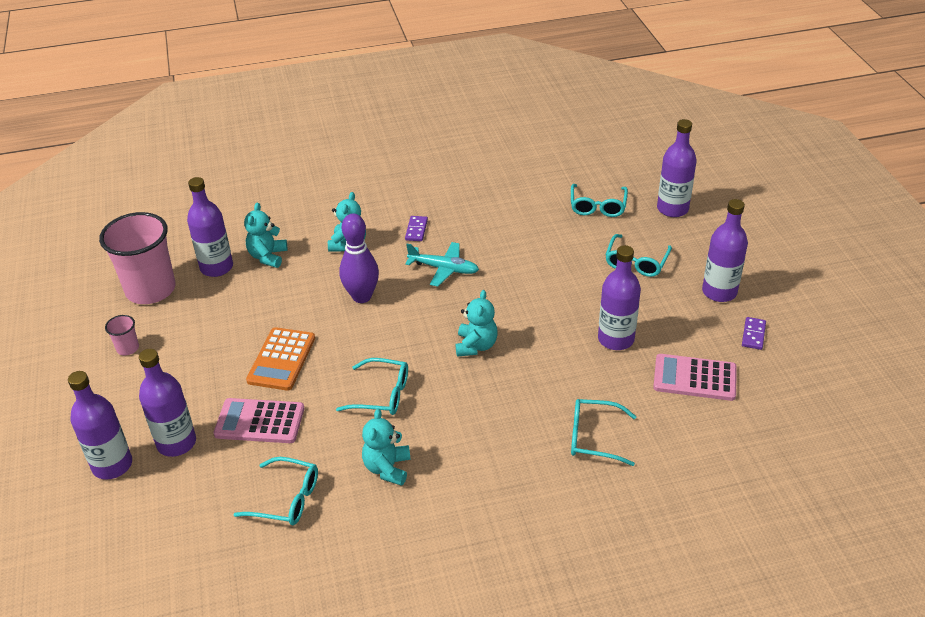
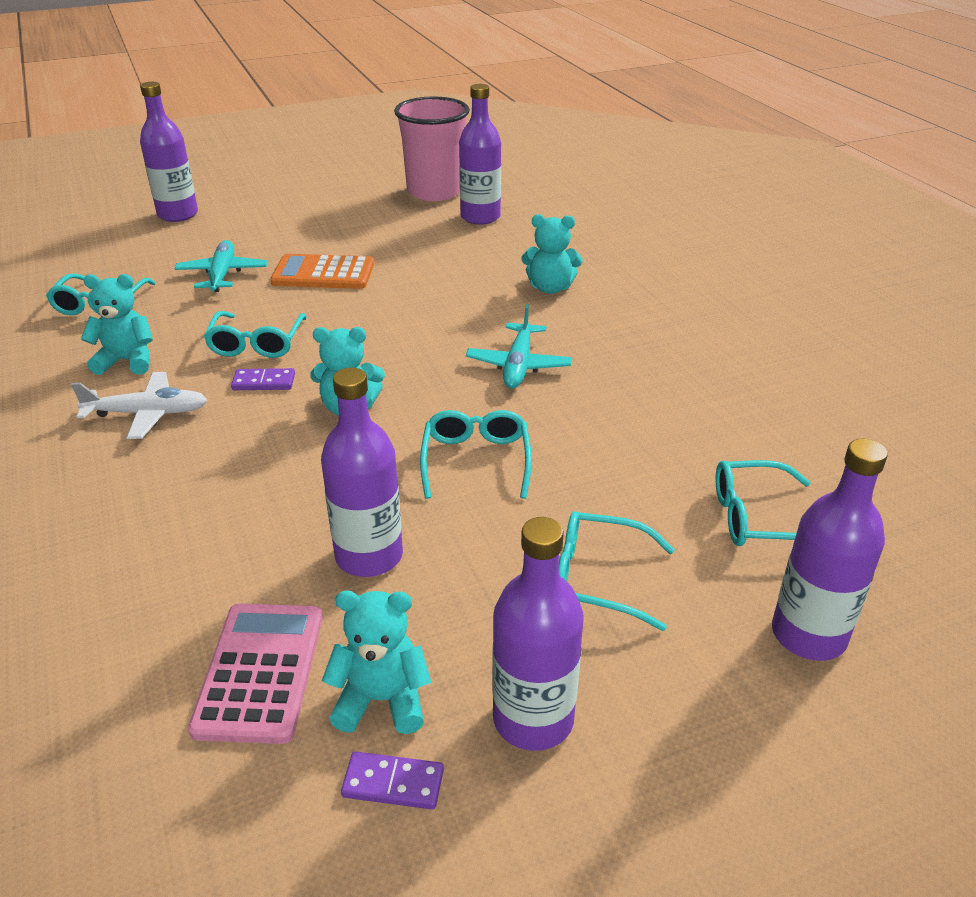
camera: 80 degrees right, 5 degrees down
pink cup [105,315,139,356] -> none
purple bottle [139,349,196,457] -> none
pink calculator [214,398,304,443] -> turquoise plane [175,240,268,292]
turquoise teddy bear [244,203,287,268] -> turquoise teddy bear moved to [322,590,431,734]
purple bowling pin [339,214,379,303] -> none
purple domino [405,216,428,241] -> purple domino moved to [231,368,295,390]
turquoise glasses [571,399,637,466] -> turquoise glasses moved to [420,410,532,499]
none -> white plane [71,372,207,439]

